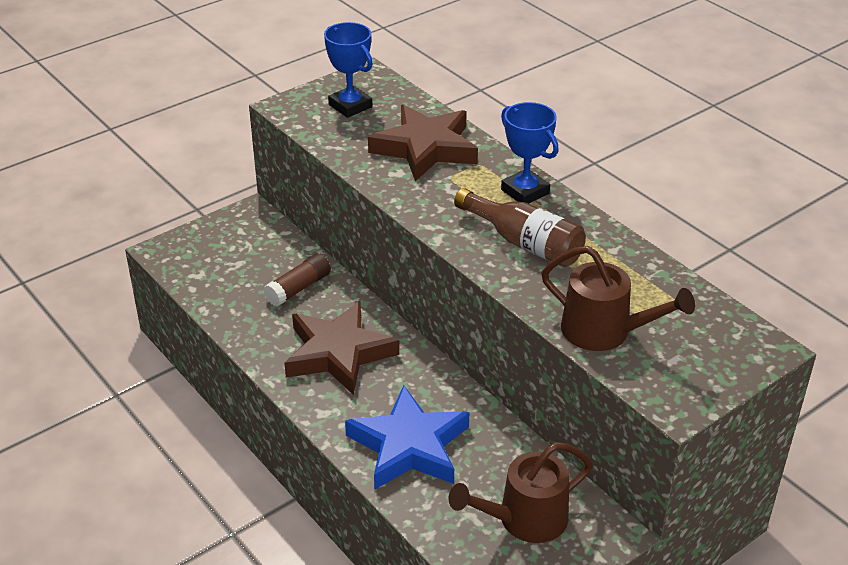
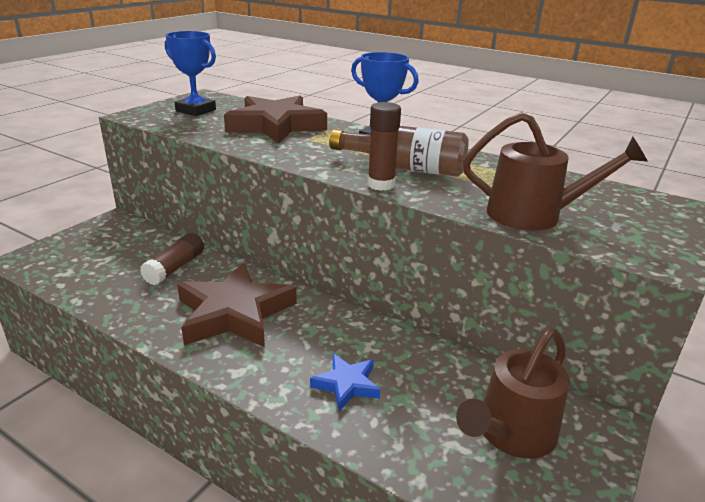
camera: 20 degrees left, 10 degrees down
blue star [345,385,469,490] -> blue star [310,354,380,411], size x0.50
none -> brown glue stick [367,102,401,191]

